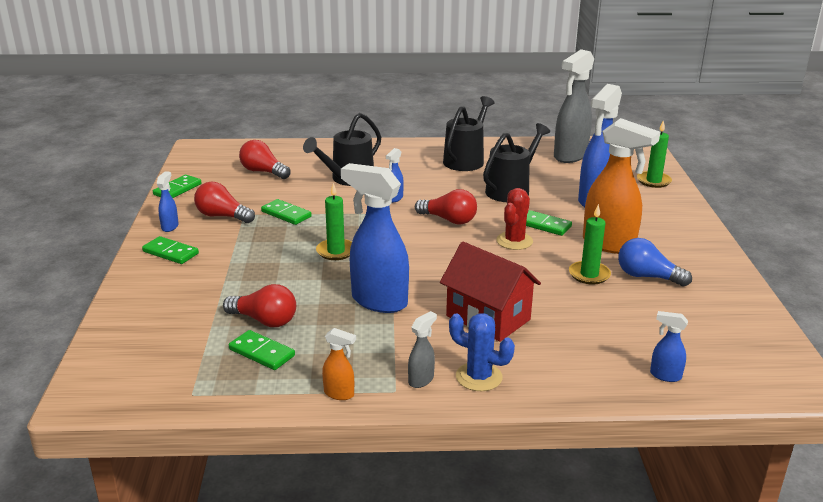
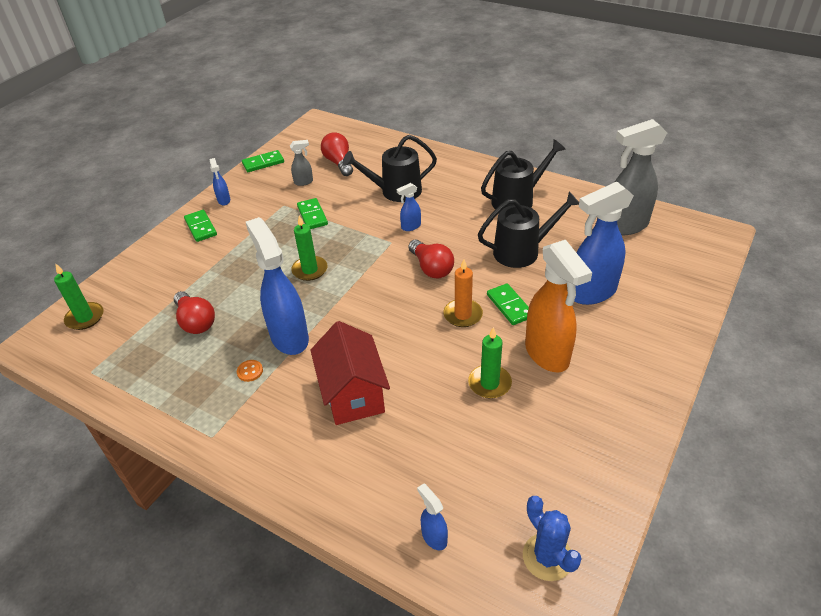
camera: 35 degrees right, 15 degrees up
blue spray bottle [157,171,179,232] -> blue spray bottle turned 120 degrees clockwise [210,158,230,205]
red light bulb [194,182,255,223] -> none
green domino [229,330,295,370] -> none
orange spray bottle [322,328,356,400] -> none
grey spray bottle [408,311,437,388] -> grey spray bottle moved to [290,140,313,186]
blue cactus [449,313,515,391] -> blue cactus moved to [523,496,582,581]
red cactus [496,188,533,250] -> orange candle [443,259,483,327]
blue light bulb [618,238,692,287] -> none
green candle [637,120,672,188] -> green candle moved to [54,263,103,330]
none -> orange button [237,360,263,382]

